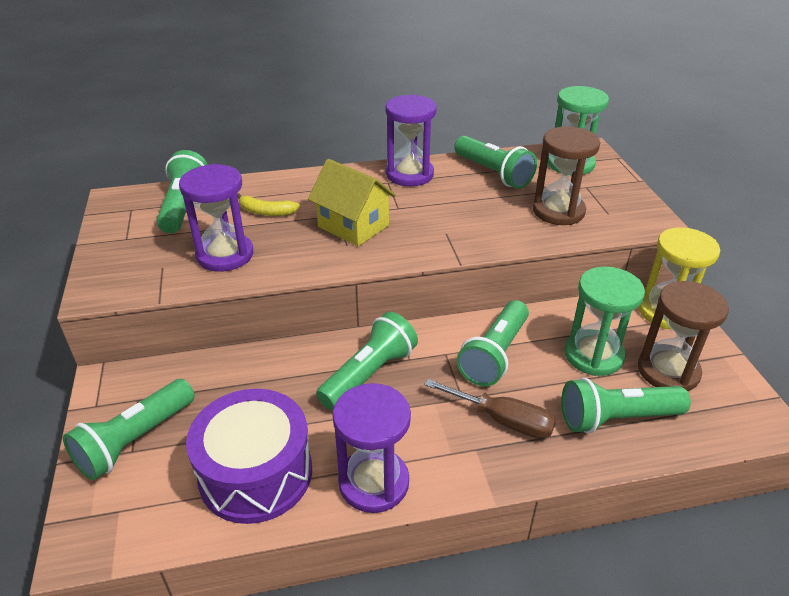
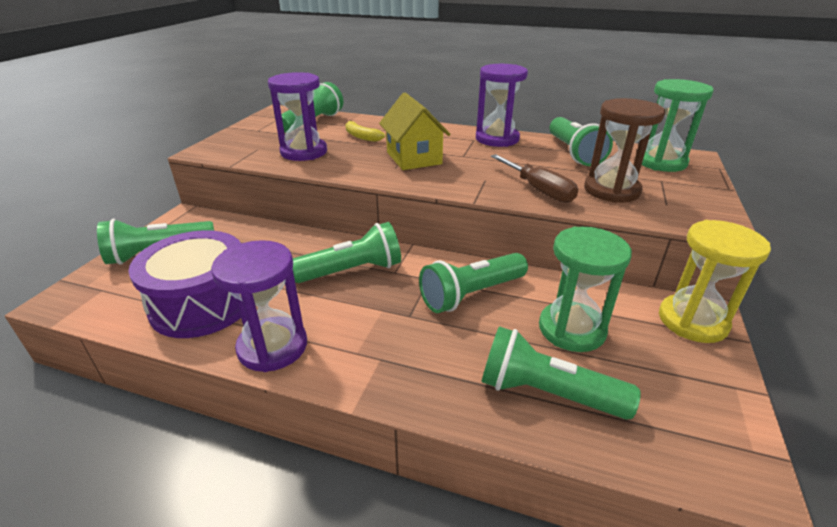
camera: 30 degrees right, 5 degrees down
brown screwdriver [424,379,556,439] -> brown screwdriver moved to [491,154,578,203]
brown hourglass [638,281,729,391] -> none

